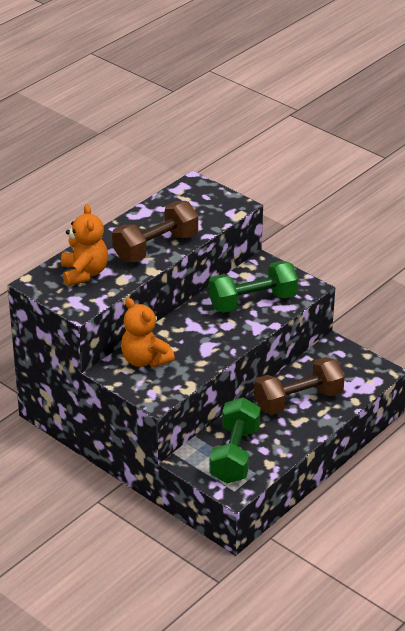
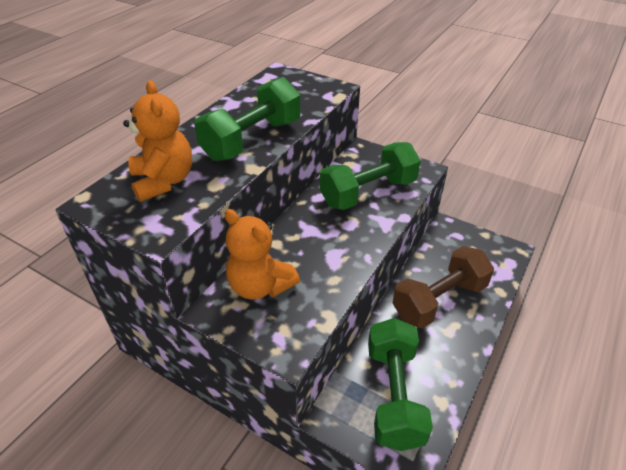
camera: 10 degrees left, 5 degrees up
brown dumbbell [112,201,198,262] -> green dumbbell [194,77,301,161]

